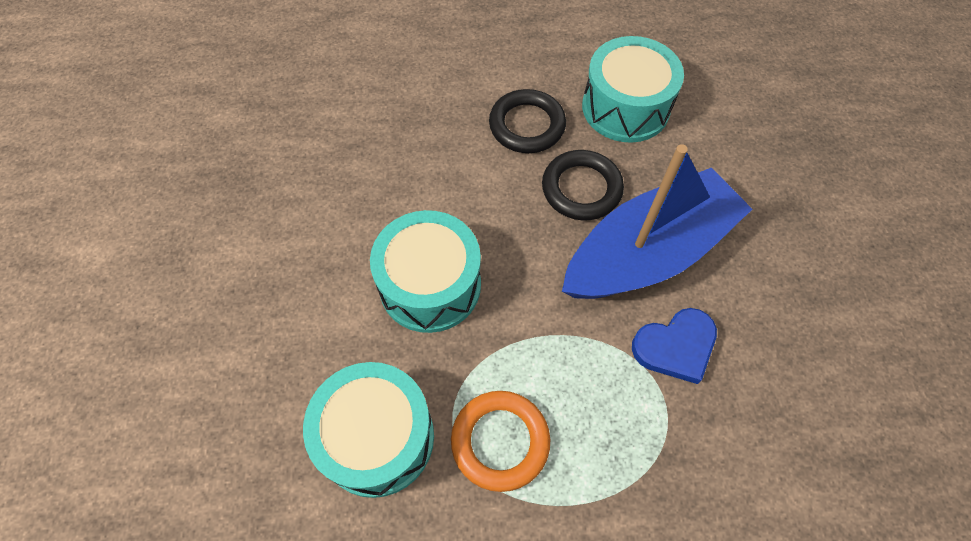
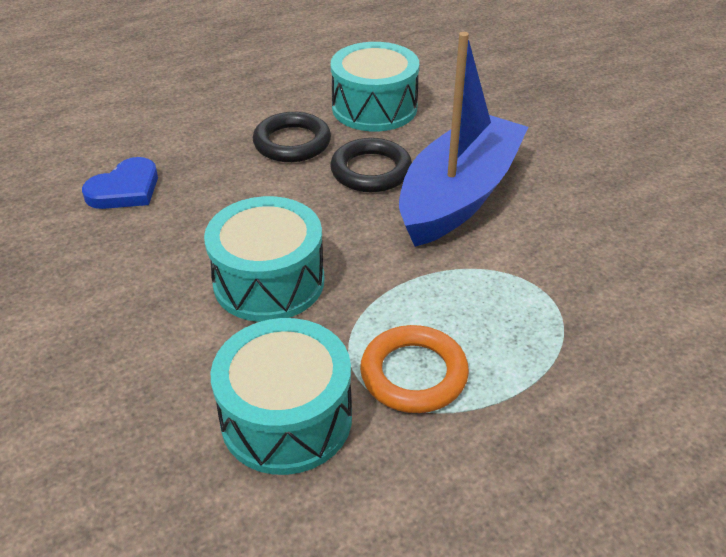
camera: 25 degrees left, 20 degrees down
blue heart [632,308,717,384] -> blue heart moved to [82,157,158,209]

